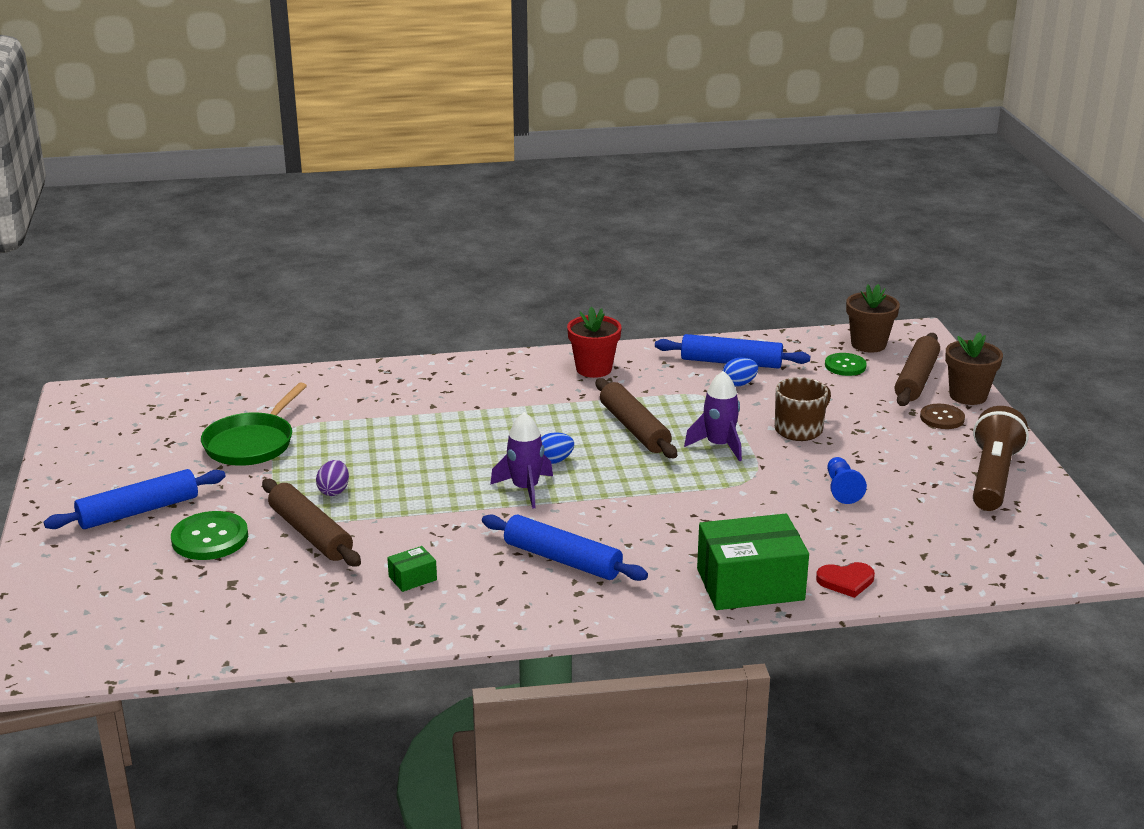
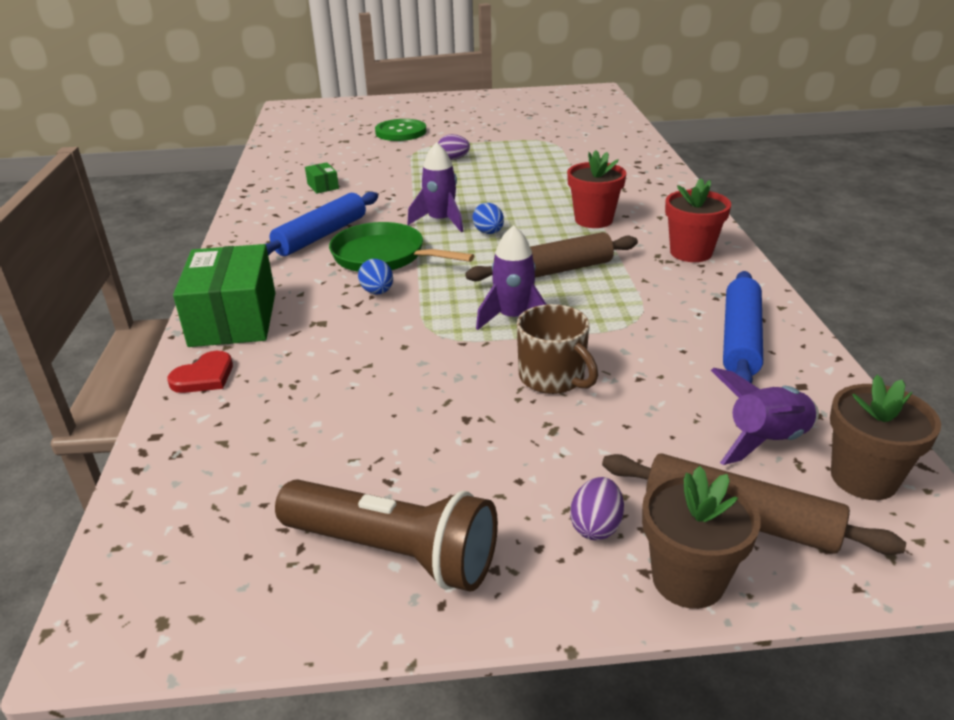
camera: 95 degrees right, 5 degrees up
blue rolling pin [44,469,226,529] -> none
green pan [201,382,307,466] -> green pan moved to [329,222,475,272]
brown rolling pin [262,479,361,566] -> none
blue egg [723,358,758,387] -> blue egg moved to [358,259,393,294]
red heart [816,562,875,598] -> red heart turned 135 degrees counterclockwise [167,351,233,393]
green button [825,353,867,376] -> purple rocket [711,368,819,465]
blue pawn [827,457,867,504] -> none
brown button [920,404,965,429] -> purple egg [570,477,624,540]
none -> red flower pot [567,150,626,228]

